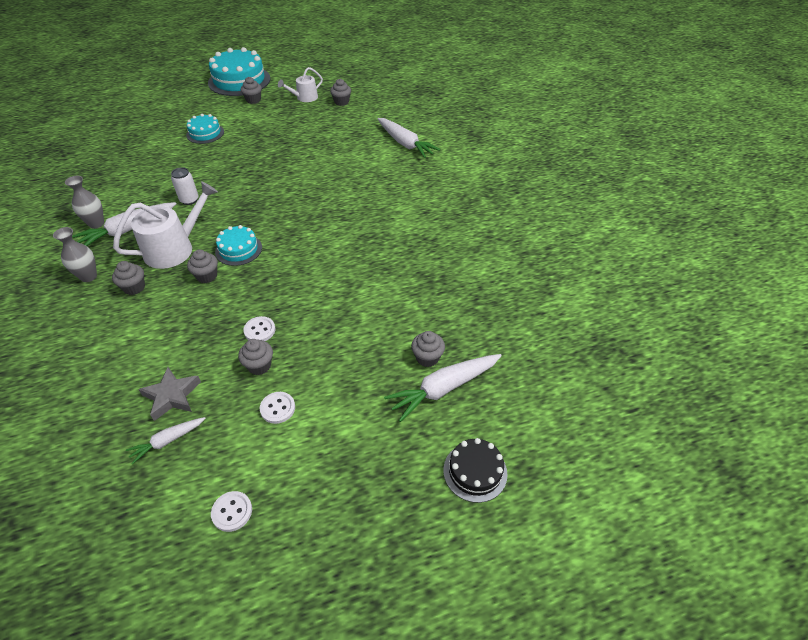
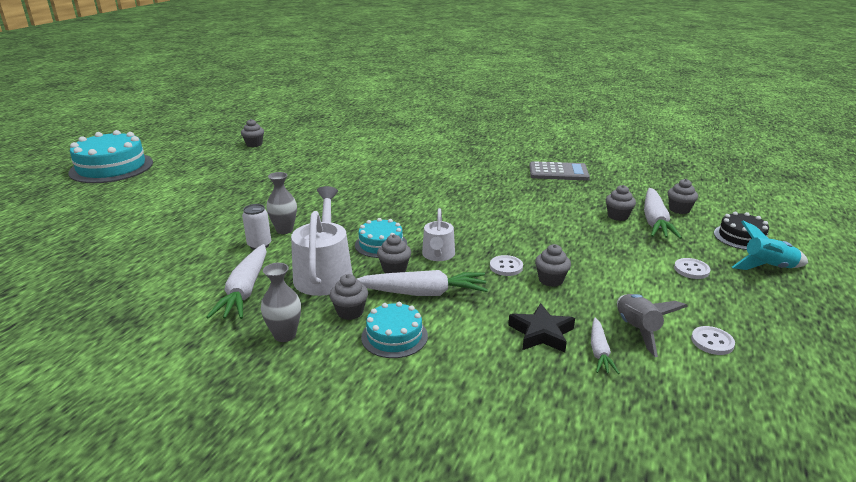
camera: 50 degrees left, 20 degrees down
grey vase [65,176,104,229] -> grey vase moved to [266,172,297,234]
grey star [138,367,201,421] -> black star [508,303,575,352]
turquoise cake [186,114,224,144] -> turquoise cake moved to [361,302,428,358]
grey cupcake [241,77,262,104] -> grey cupcake moved to [668,179,698,214]
white button [260,392,295,424] -> white button moved to [674,258,710,279]
white watering can [278,67,323,102] -> white watering can moved to [422,208,455,261]
white carrot [377,118,440,158] -> white carrot moved to [357,270,488,296]
none -> grey calculator [529,161,590,180]
none -> grey rocket [617,294,688,357]
none -> turquoise rocket [732,221,808,270]

